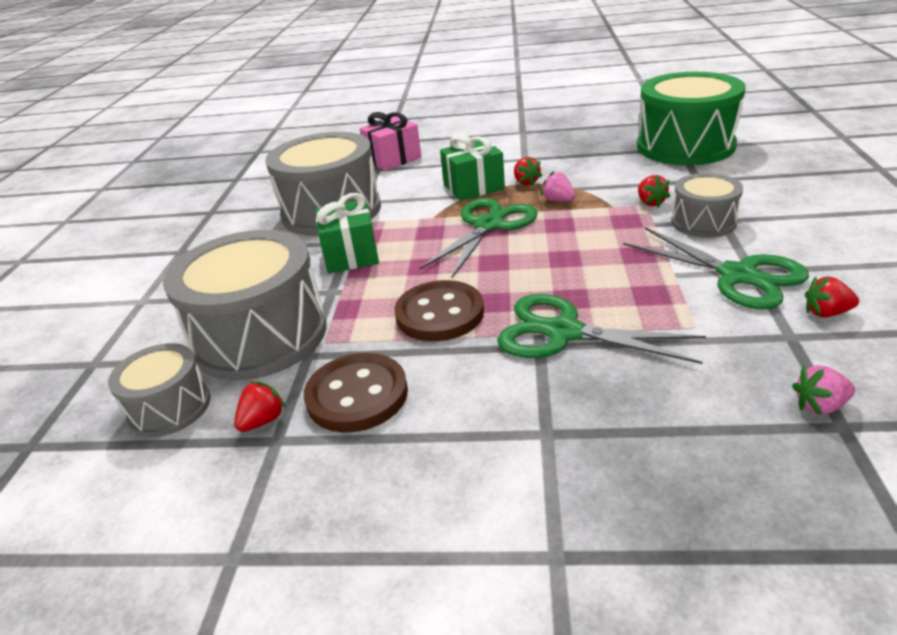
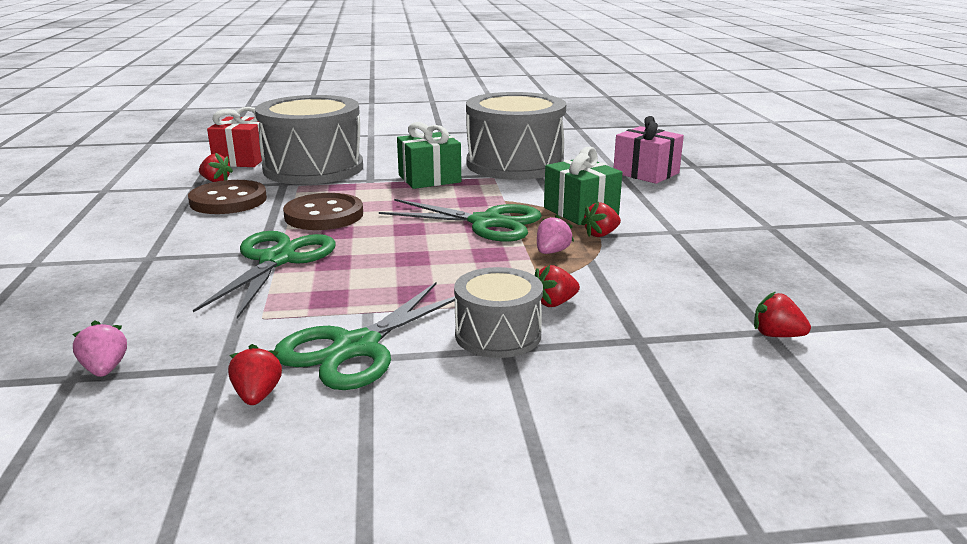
camera: 75 degrees right, 10 degrees down
grey drum [108,343,211,437] -> red gift [207,107,262,167]
green drum [637,72,746,165] -> red strawberry [754,291,811,337]

